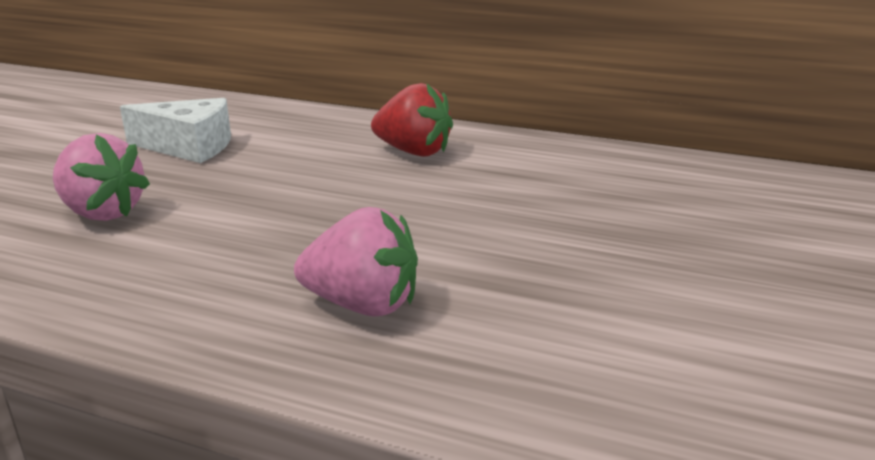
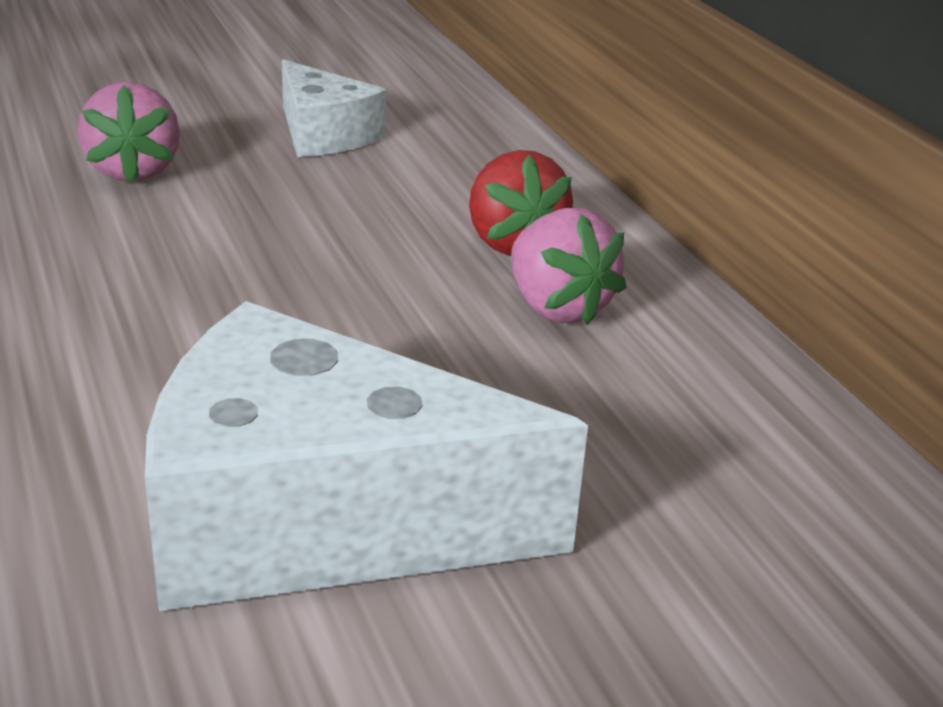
camera: 45 degrees right, 5 degrees up
pink strawberry [294,207,418,317] -> pink strawberry moved to [511,208,627,325]
none -> white cheese [145,301,588,611]

